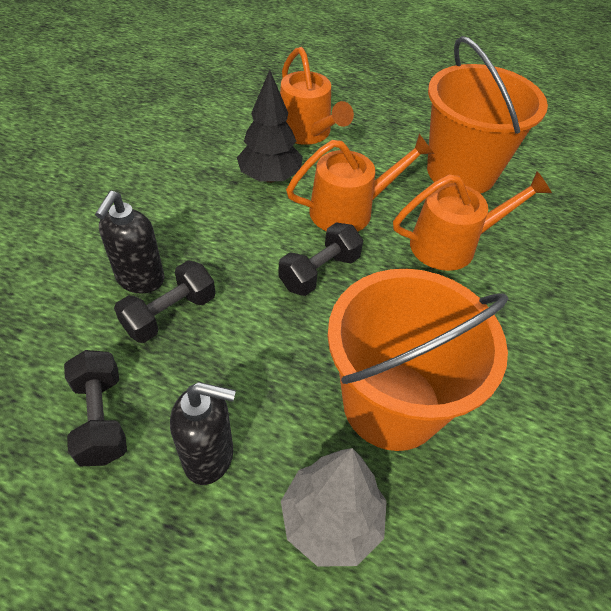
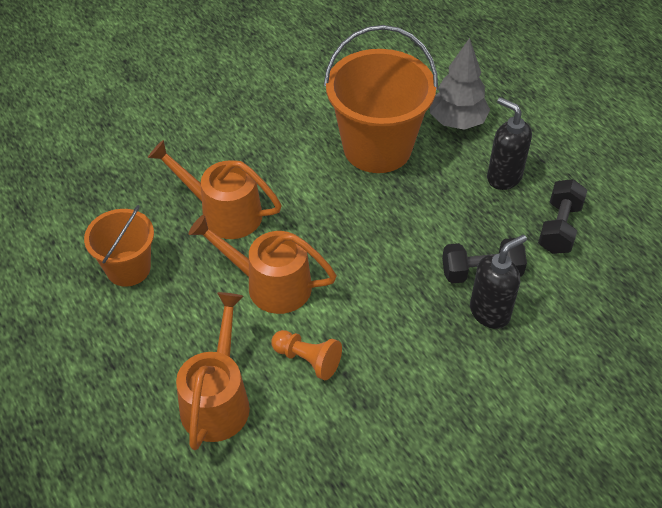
camera: 140 degrees left, 0 degrees up
black tree [237,70,303,183] -> orange pawn [271,330,342,380]
black dumbbell [279,222,363,296] -> none
orange bucket [427,36,548,194] -> orange bucket [84,205,154,287], size x0.58

